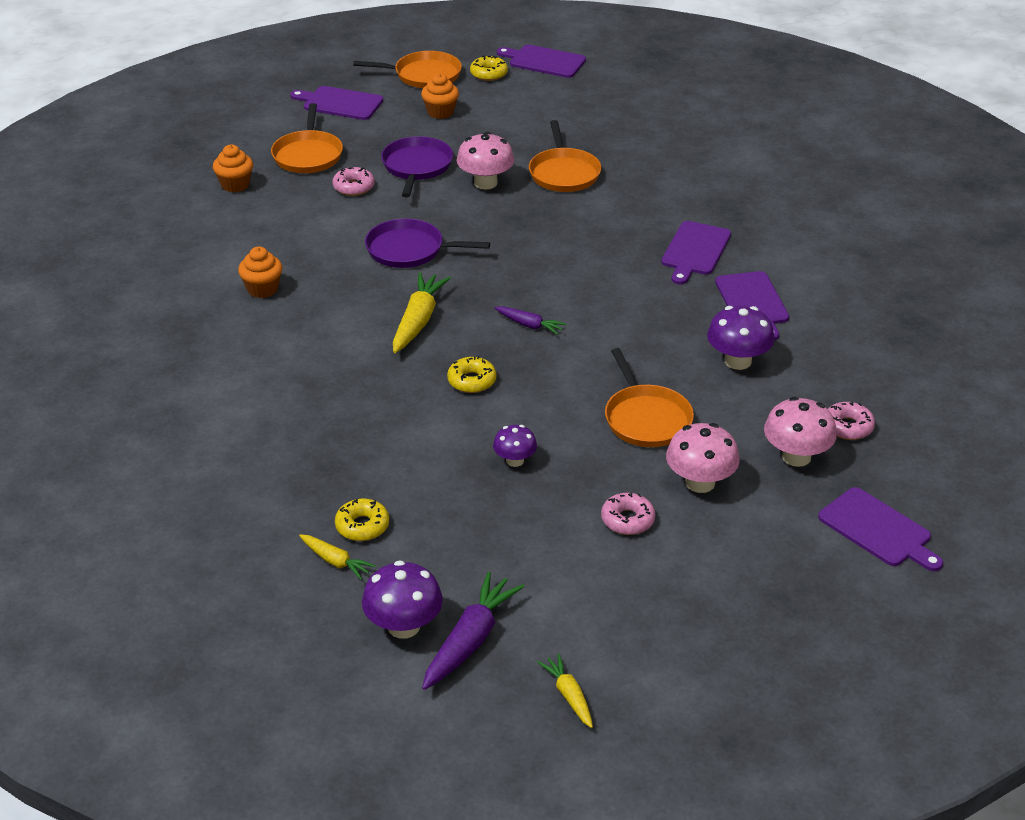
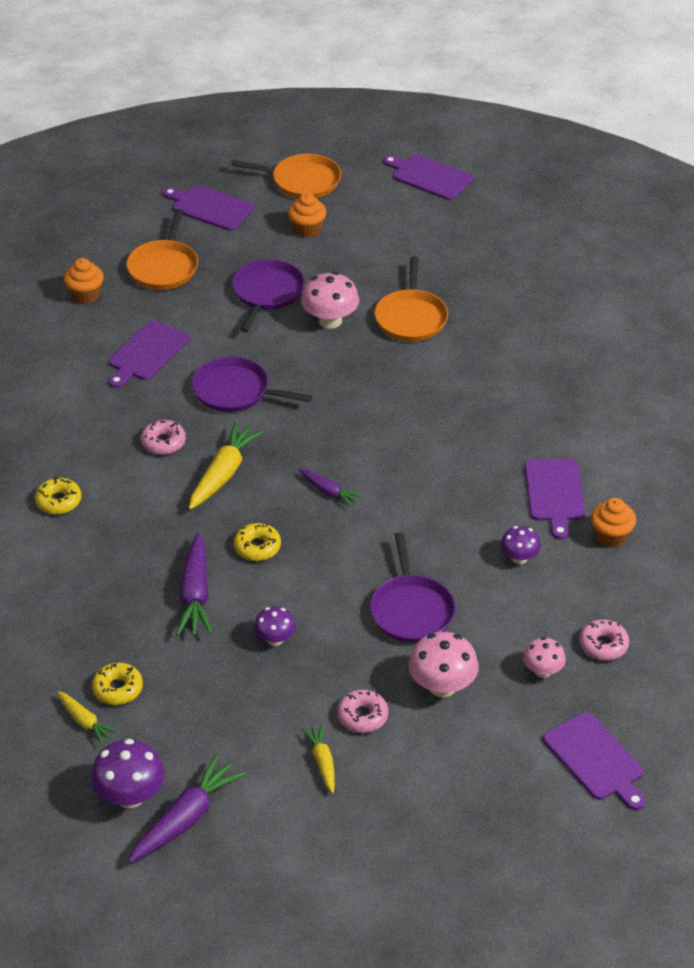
camera: 10 degrees right, 5 degrees up
orange cupcake [238,247,283,298] -> orange cupcake moved to [591,498,636,548]
pink donut [332,167,375,196] -> pink donut moved to [141,420,186,455]
yellow donut [470,56,508,81] -> yellow donut moved to [35,477,82,514]
yellow carrot [537,654,593,728] -> yellow carrot moved to [302,724,335,793]
orange pan [605,348,694,447] -> purple pan [370,532,456,643]
purple cutting board [661,221,731,285] -> purple cutting board moved to [109,320,190,388]
purple mushroom [707,306,775,370] -> purple mushroom [501,526,541,564], size x0.61
pink mushroom [764,397,837,467] -> pink mushroom [523,637,566,678], size x0.61
none -> purple carrot [176,532,213,636]

